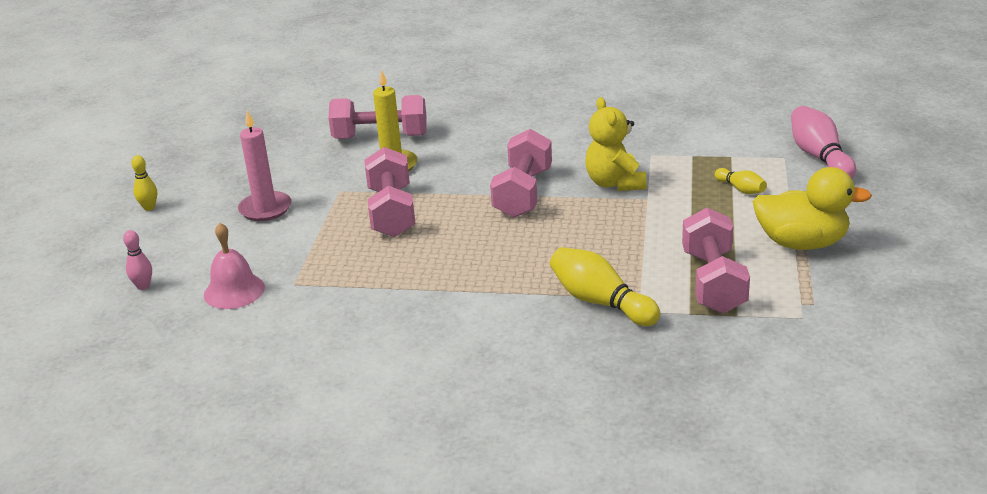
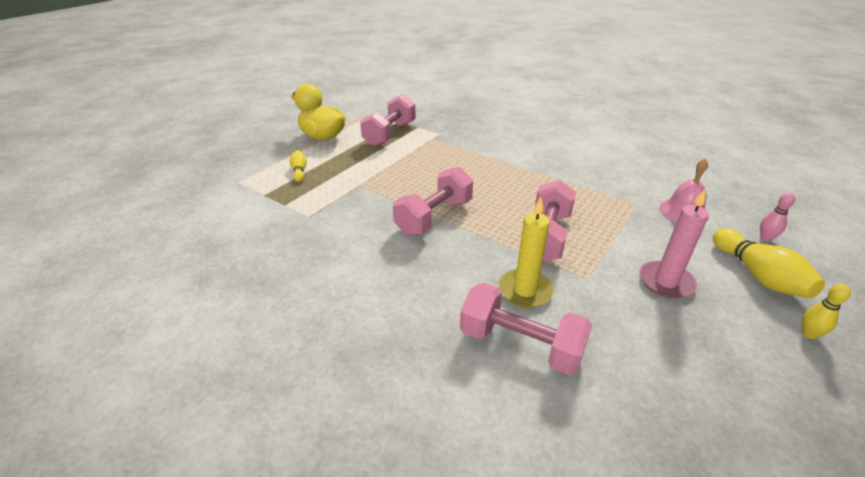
camera: 155 degrees left, 5 degrees up
yellow bowling pin [550,247,660,326] -> yellow bowling pin moved to [713,228,825,298]
yellow teddy bear [585,97,646,191] -> none
pink bowling pin [791,106,856,179] -> none

